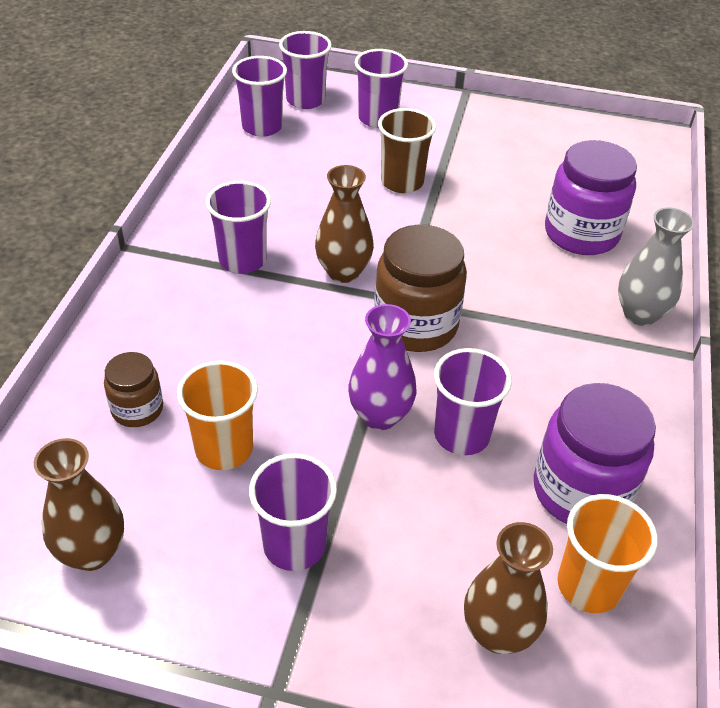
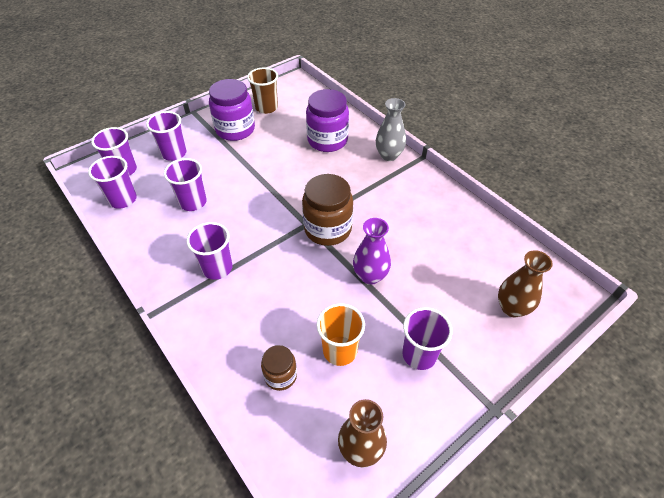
camera: 50 degrees left, 5 degrees up
brown vase [315,165,374,283] -> none
brown cup [378,108,436,193] -> brown cup moved to [247,67,278,114]
purple cup [434,348,512,455] -> purple cup moved to [164,158,207,211]
purple jar [534,383,656,524] -> purple jar moved to [209,79,255,141]
orange cup [558,494,658,613] -> none

